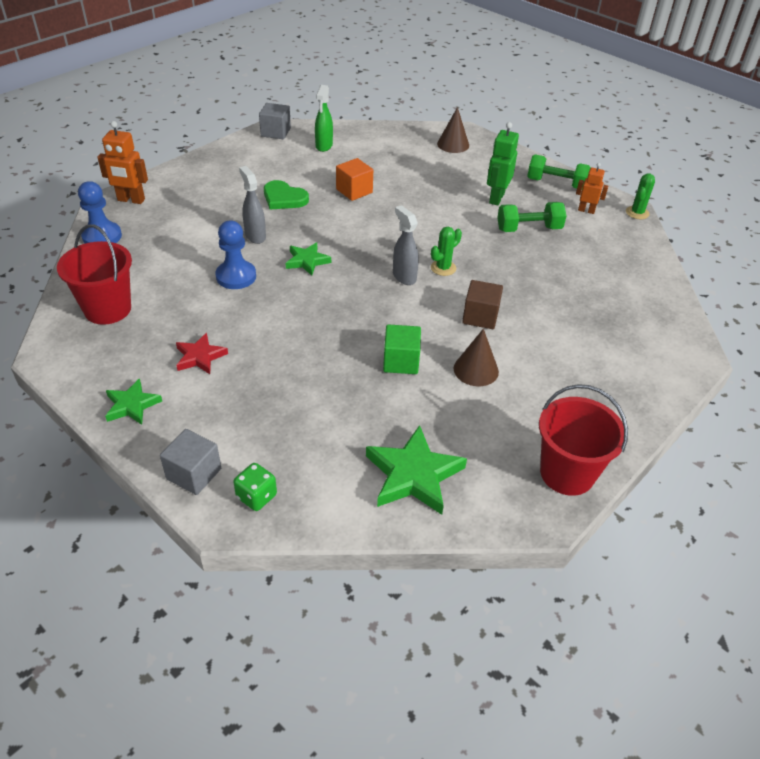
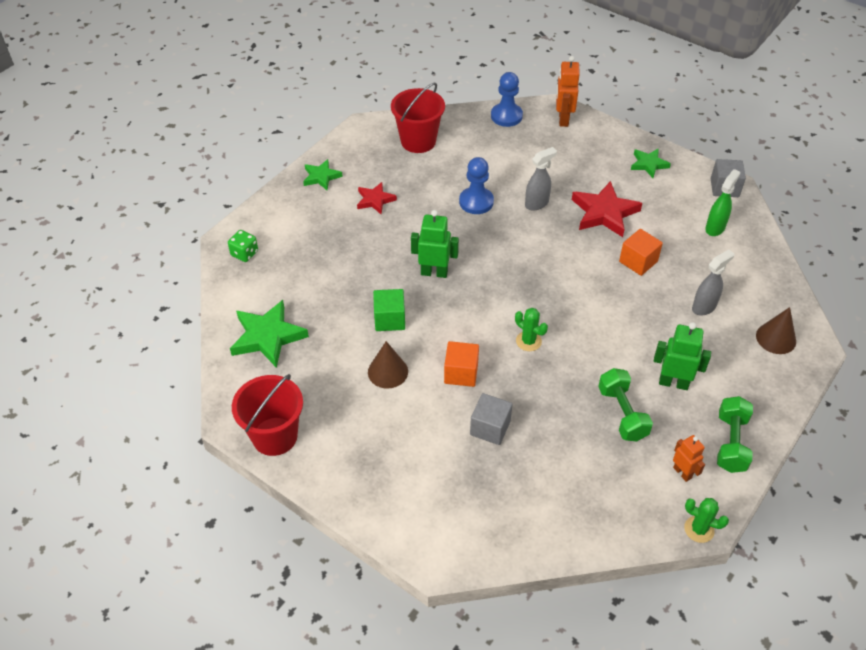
camera: 85 degrees right, 5 degrees up
grey cube [160,429,221,495] -> grey cube moved to [470,393,513,445]
green heart [264,180,309,210] -> red star [572,181,642,237]
green star [286,242,331,276] -> green star moved to [631,148,671,178]
green spray bottle [315,85,333,152] -> green spray bottle turned 120 degrees clockwise [705,169,740,236]
grey spray bottle [393,205,419,285] -> grey spray bottle moved to [692,250,734,316]
brown cube [462,280,503,329] -> orange cube [444,341,479,387]
orange robot [576,163,608,214] -> orange robot turned 45 degrees counterclockwise [673,435,705,482]
none -> green robot [411,210,459,278]

